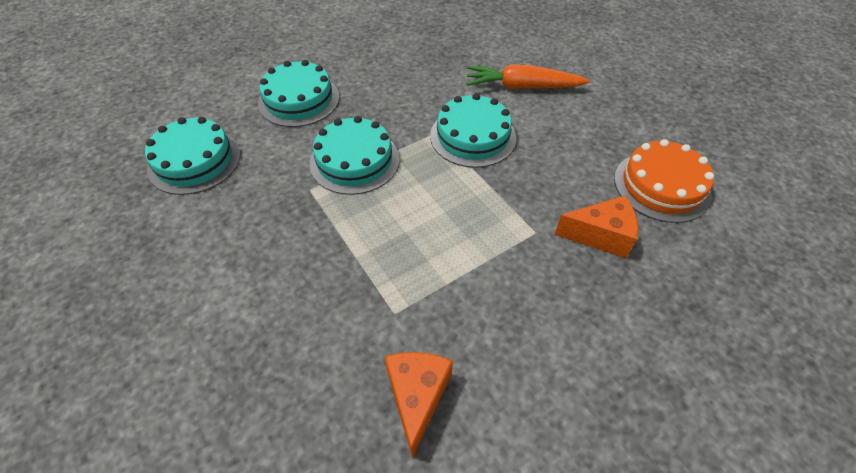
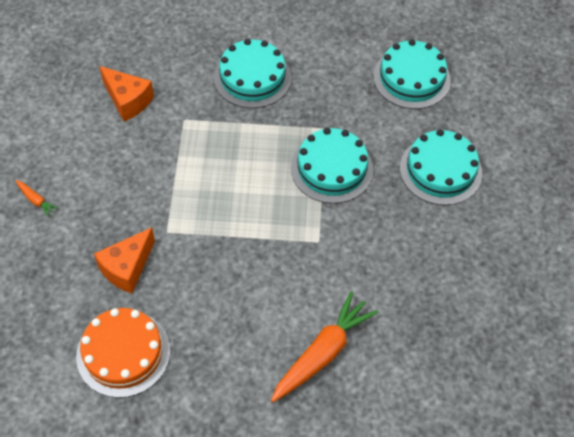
camera: 125 degrees right, 5 degrees up
turquoise cake [430,93,516,168] -> turquoise cake moved to [214,39,291,108]
none -> orange carrot [16,180,59,217]

